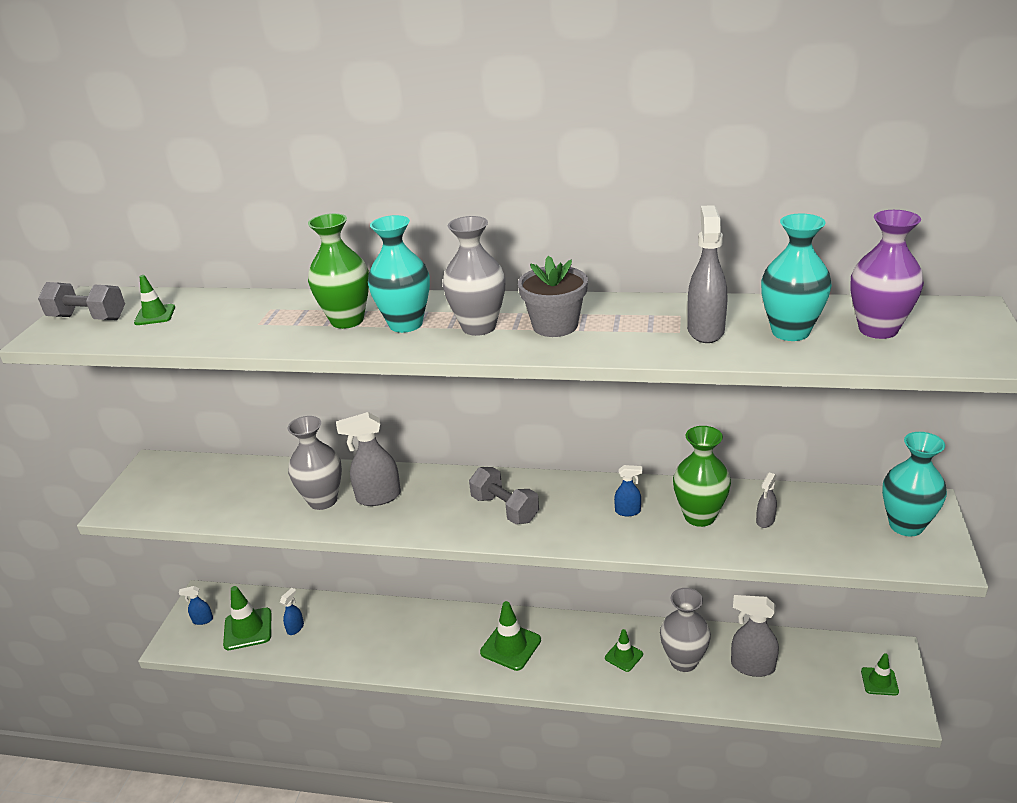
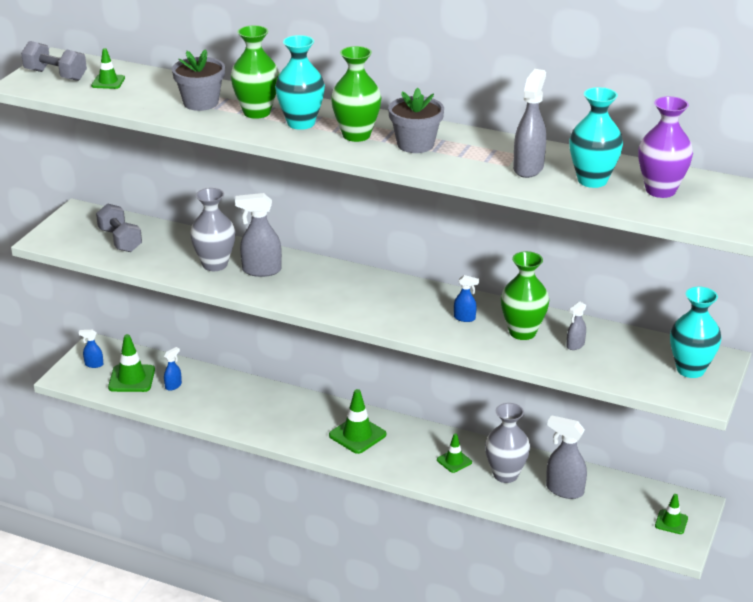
camera: 10 degrees right, 0 degrees up
grey vase [443,216,506,336] -> green vase [331,46,382,142]
grey dumbbell [469,467,539,524] -> grey dumbbell moved to [96,203,142,252]
none -> grey flower pot [172,49,225,111]

